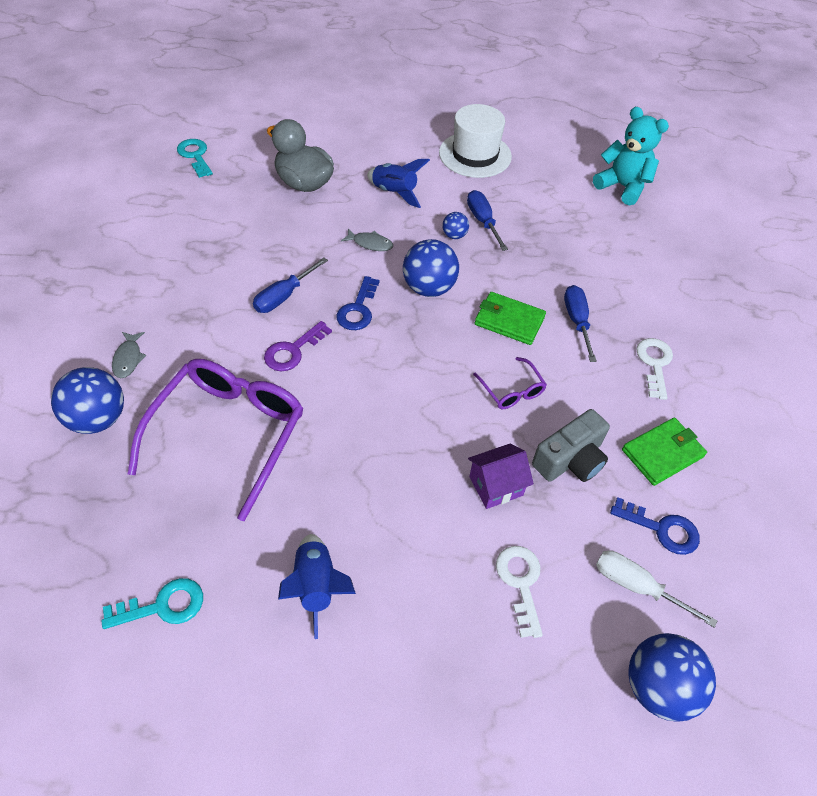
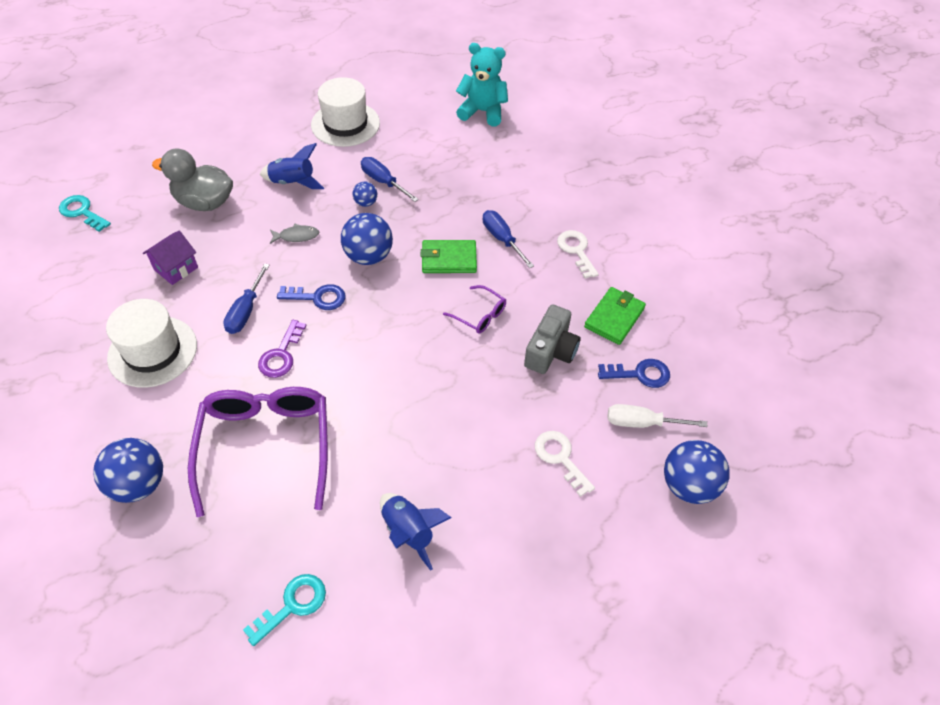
camera: 25 degrees left, 0 degrees up
grey fish [112,332,146,378] -> none
blue key [336,276,379,330] -> blue key turned 75 degrees counterclockwise [277,284,346,310]
purple house [468,444,534,509] -> purple house moved to [143,231,198,285]
none -> white hat [106,299,197,388]

